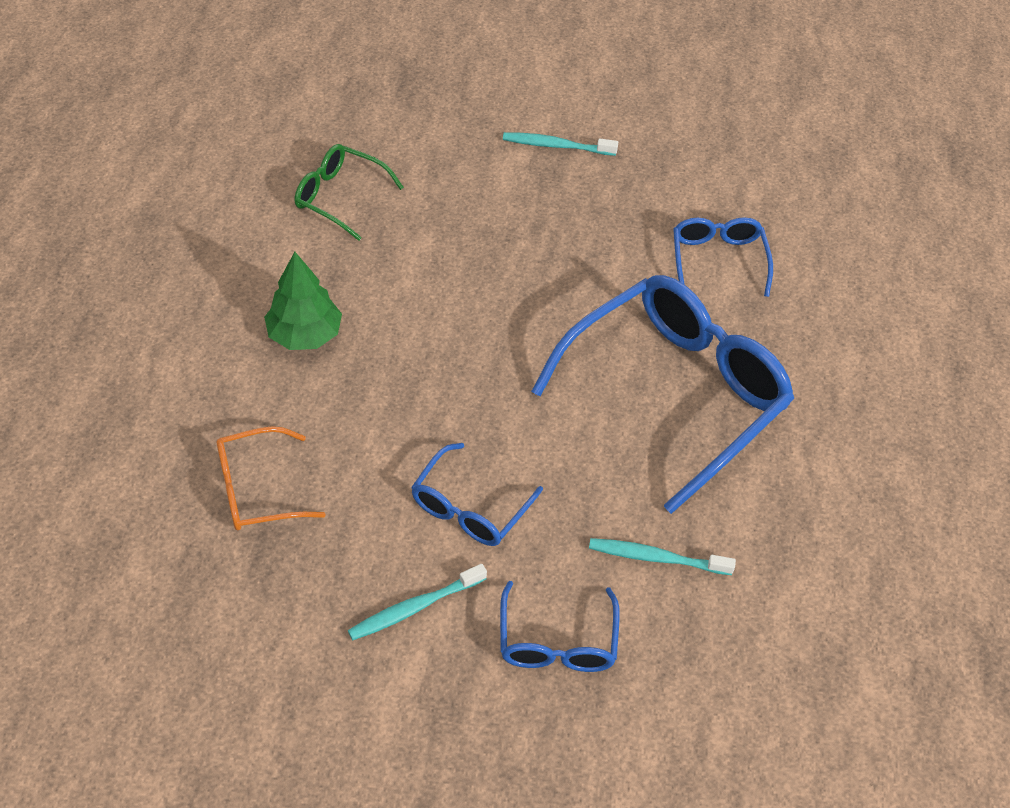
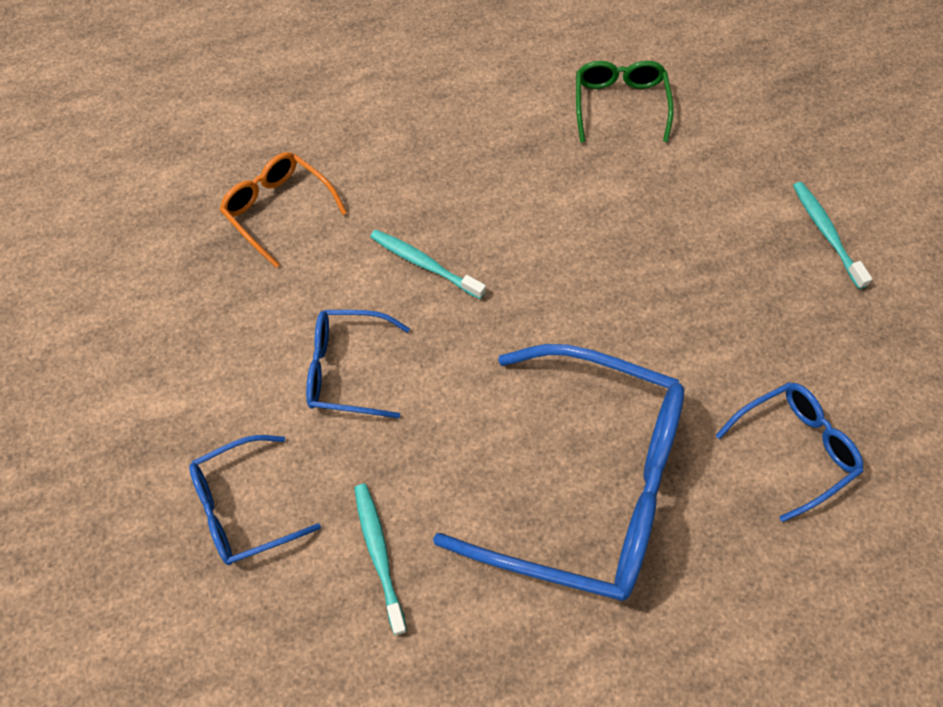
camera: 65 degrees right, 10 degrees up
green tree [264,252,342,350] -> none
turquoise toothbrush [348,564,487,640] -> turquoise toothbrush moved to [370,229,486,299]

